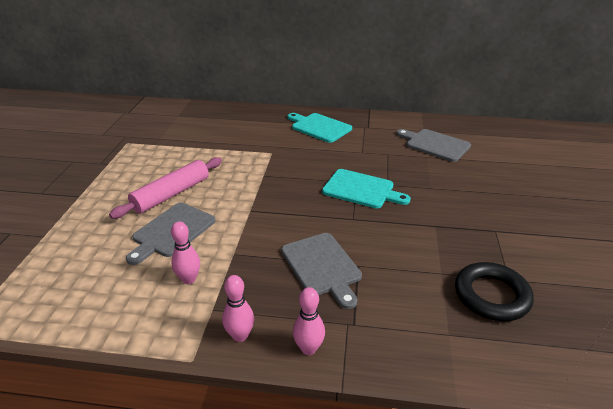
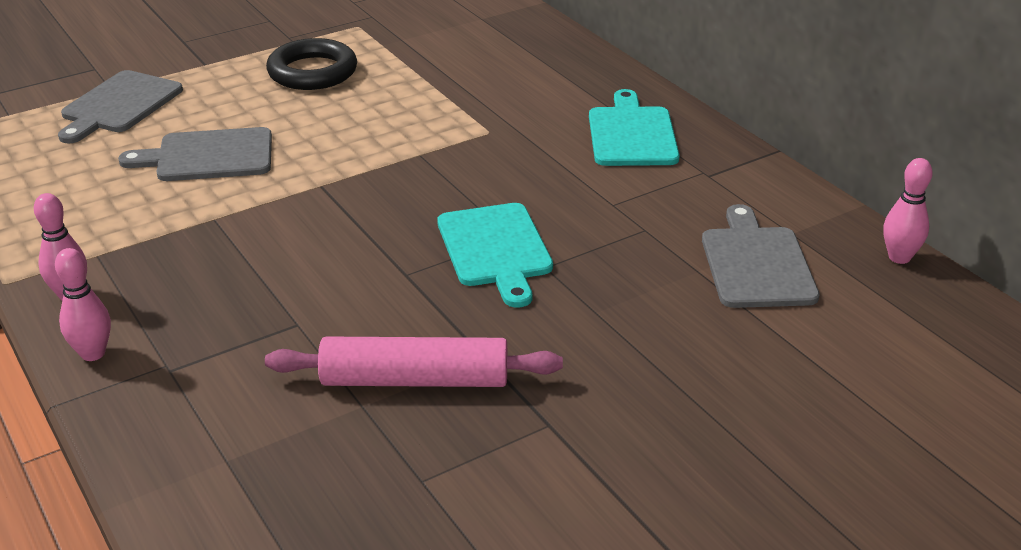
camera: 50 degrees right, 0 degrees up
pink rolling pin [109,157,222,219] -> pink rolling pin moved to [265,337,563,387]
pink bowling pin [171,221,200,284] -> pink bowling pin moved to [883,158,933,264]
grey cutting board [281,233,362,309] -> grey cutting board moved to [58,70,183,144]
black ring [455,262,534,321] -> black ring moved to [266,38,357,90]

